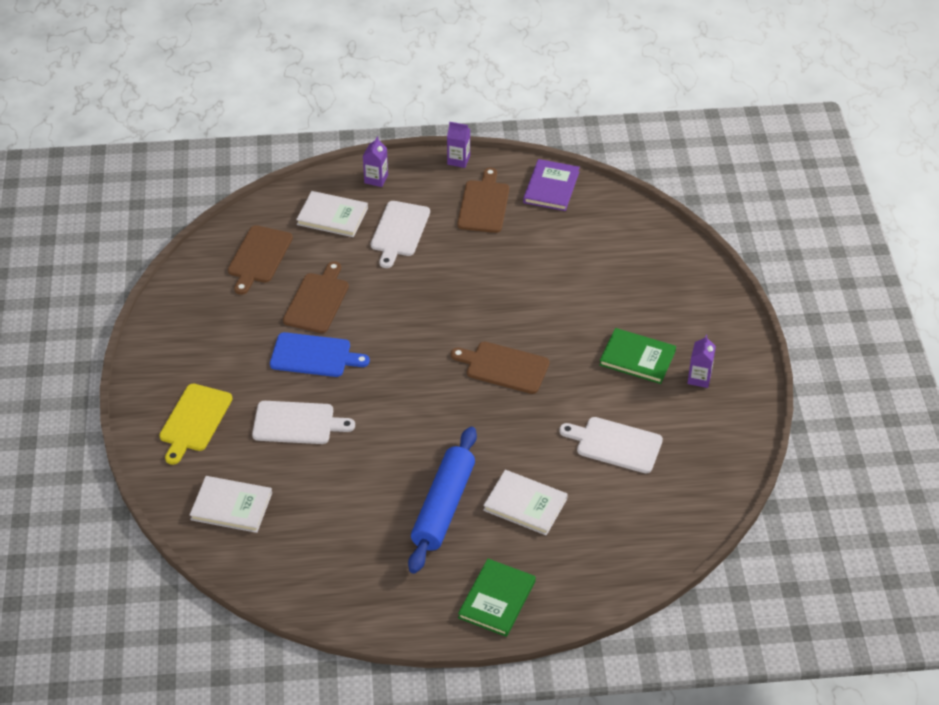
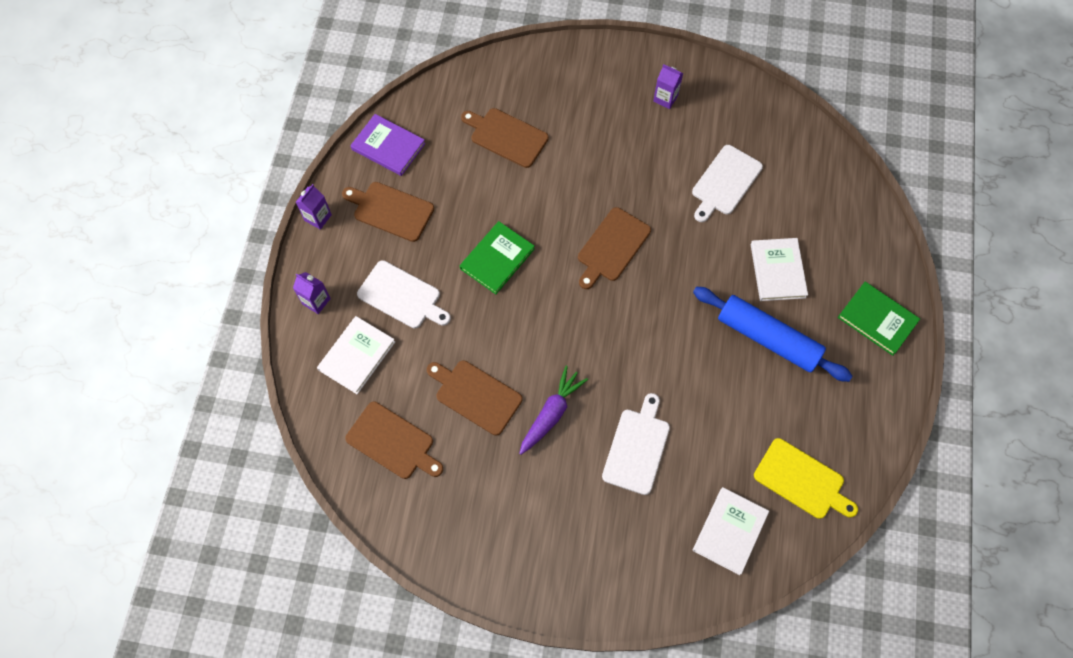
camera: 75 degrees left, 20 degrees up
yellow cutting board [159,384,232,465] -> yellow cutting board moved to [754,438,858,519]
blue cutting board [270,332,370,377] -> purple carrot [519,366,588,455]
white book [483,470,568,535] -> white book turned 45 degrees counterclockwise [751,238,808,301]
green book [599,328,676,384] -> green book moved to [460,221,534,294]
none -> brown cutting board [461,108,549,168]

